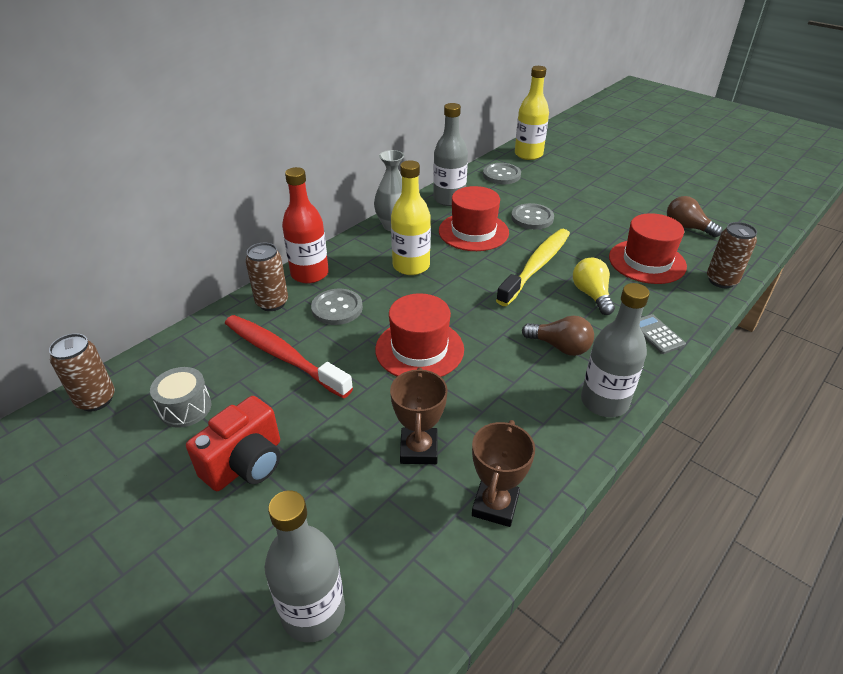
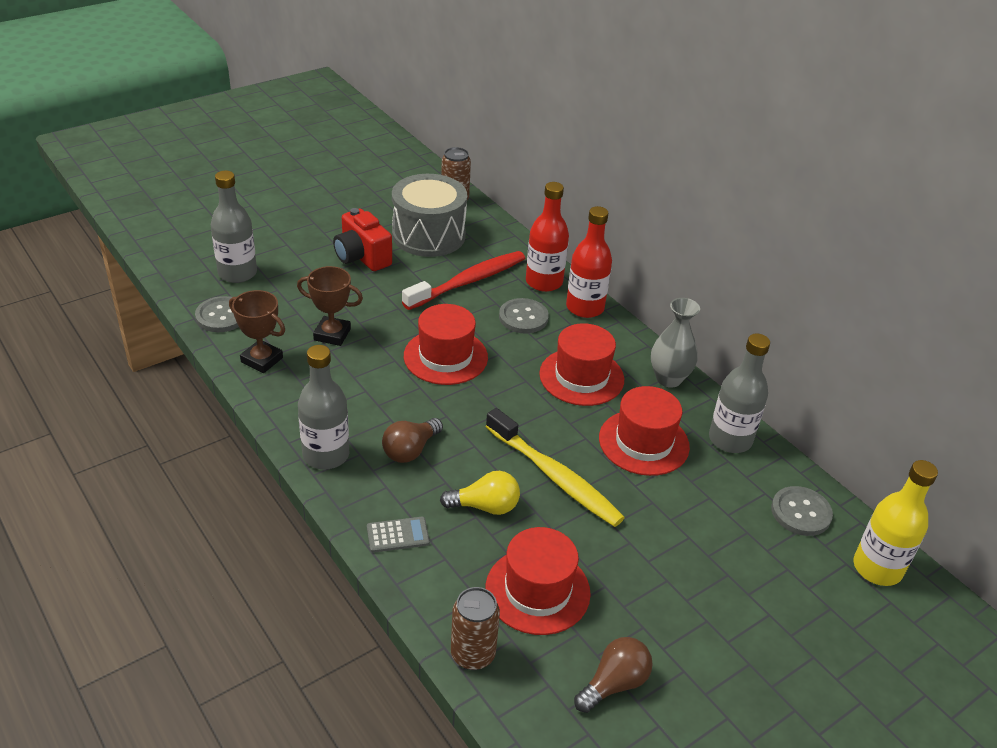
camera: 100 degrees right, 0 degrees up
grey drum [150,367,211,428] -> grey drum [392,174,467,257], size x1.96
brown can [246,243,288,311] -> red bottle [526,182,569,292]
yellow bottle [391,160,431,275] -> red hat [539,323,624,406]
grey button [511,203,554,229] -> grey button moved to [195,296,239,332]

